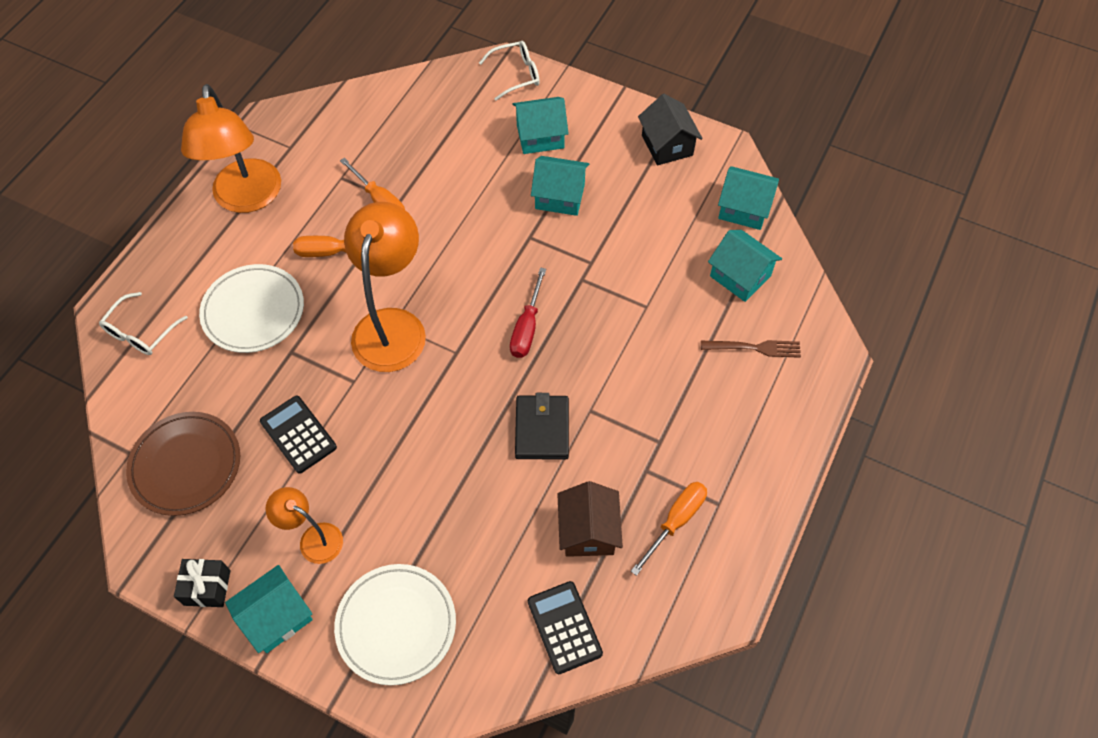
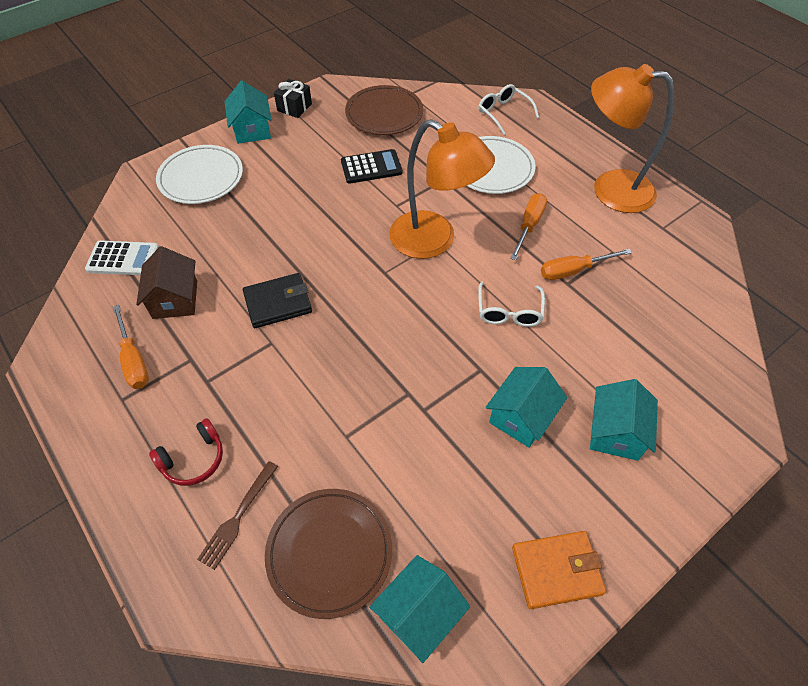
camera: 115 degrees right, 5 degrees down
orange lamp [266,487,343,564] -> none
white glasses [479,41,540,101] -> white glasses moved to [478,281,545,327]
red screwdriver [510,267,546,358] -> none
black wallet [515,393,569,460] -> black wallet turned 45 degrees counterclockwise [243,273,312,328]
black calculator [528,581,603,674] -> white calculator [85,241,159,275]
brown house [557,481,623,557] -> brown house turned 60 degrees clockwise [136,246,197,319]
black house [638,94,703,165] -> orange wallet [512,531,606,609]
turquoise house [708,230,782,302] -> brown plate [265,489,392,619]
none -> red headphones [149,418,223,486]

